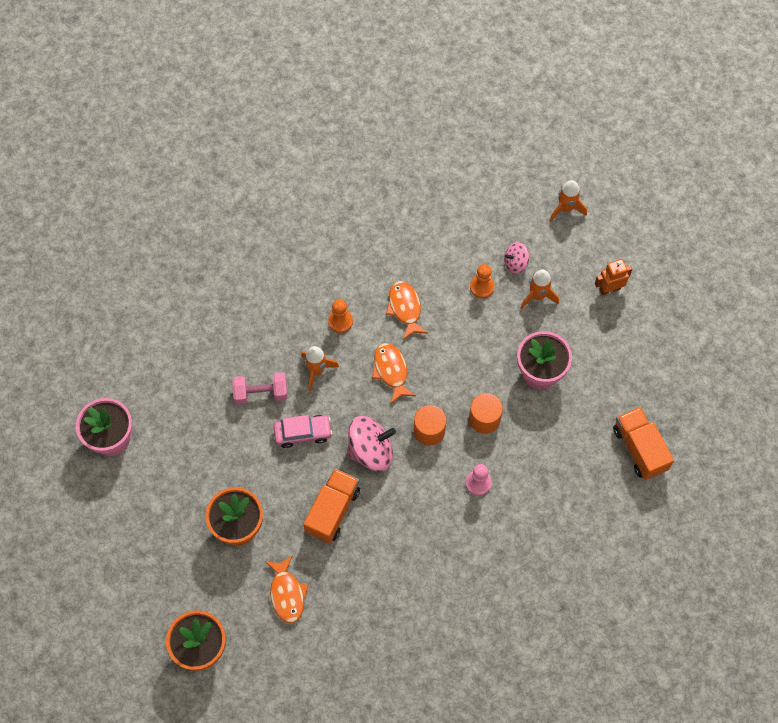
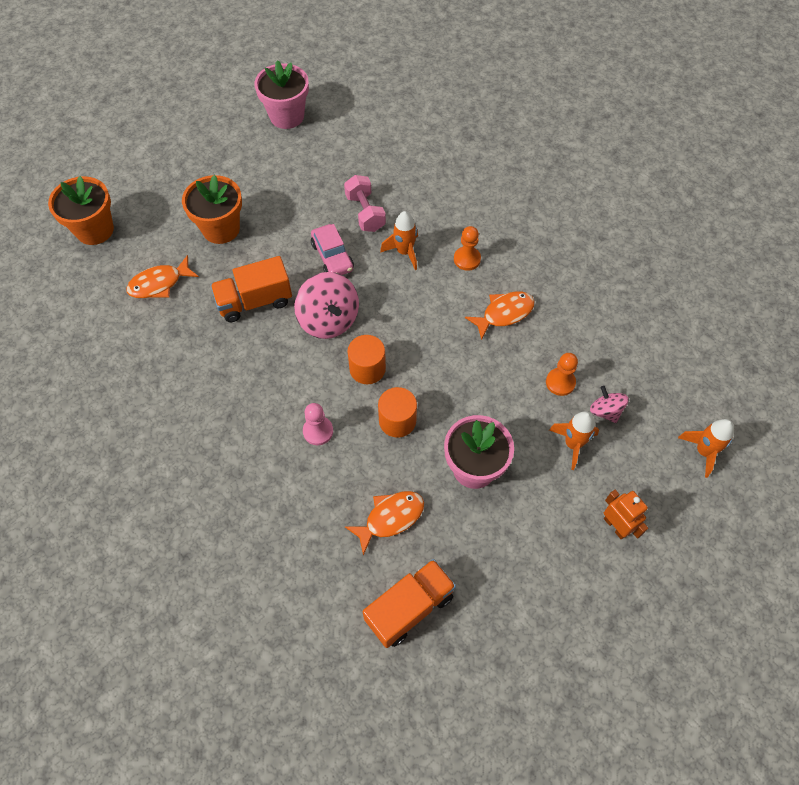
camera: 75 degrees right, 5 degrees down
orange truck [303,468,360,544] -> orange truck turned 150 degrees clockwise [210,256,292,322]
orange fish [372,343,416,404] -> orange fish moved to [345,491,424,555]

